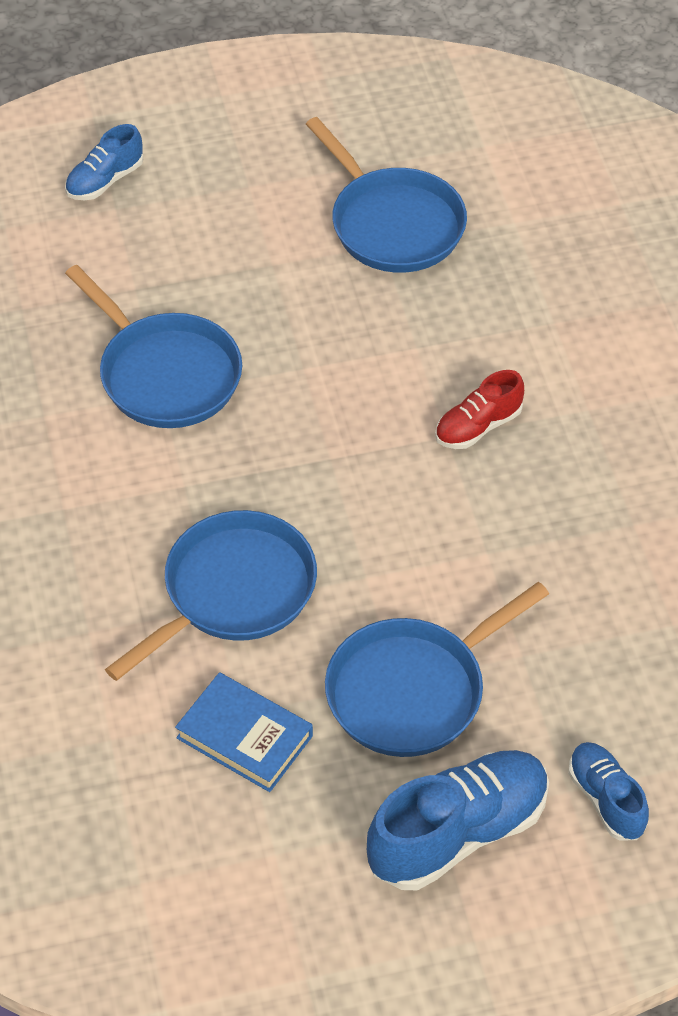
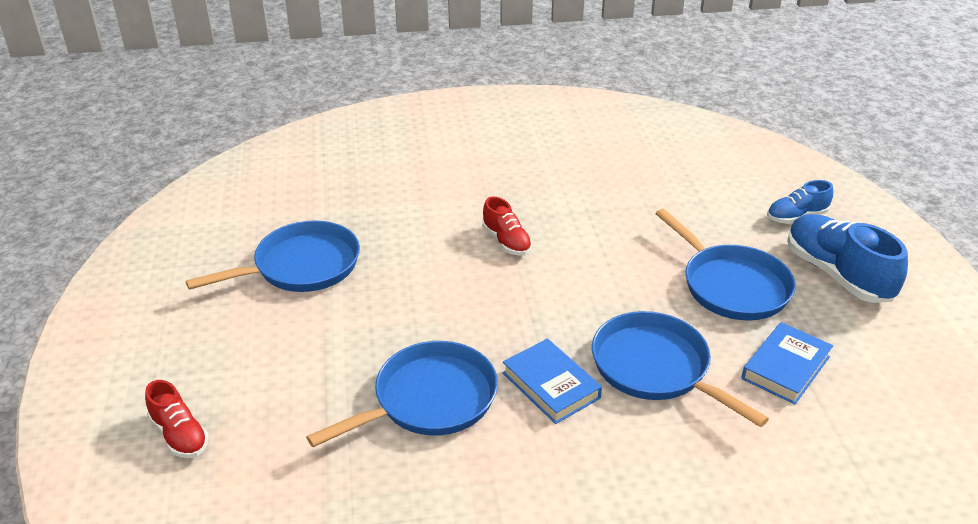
camera: 85 degrees left, 15 degrees down
blue shoe [65,124,143,200] -> red shoe [145,380,209,458]
none -> blue book [503,339,602,424]

